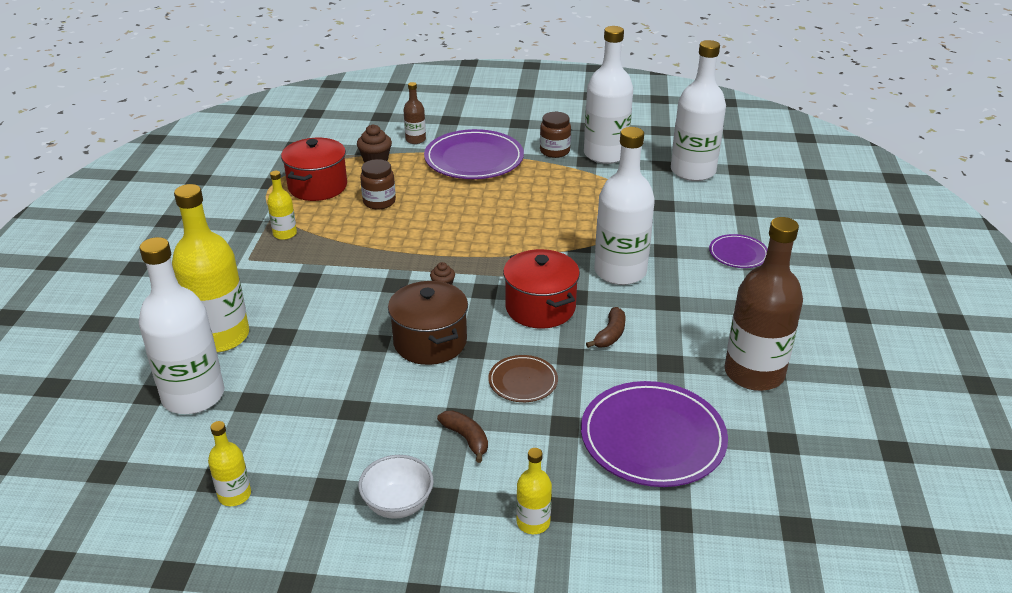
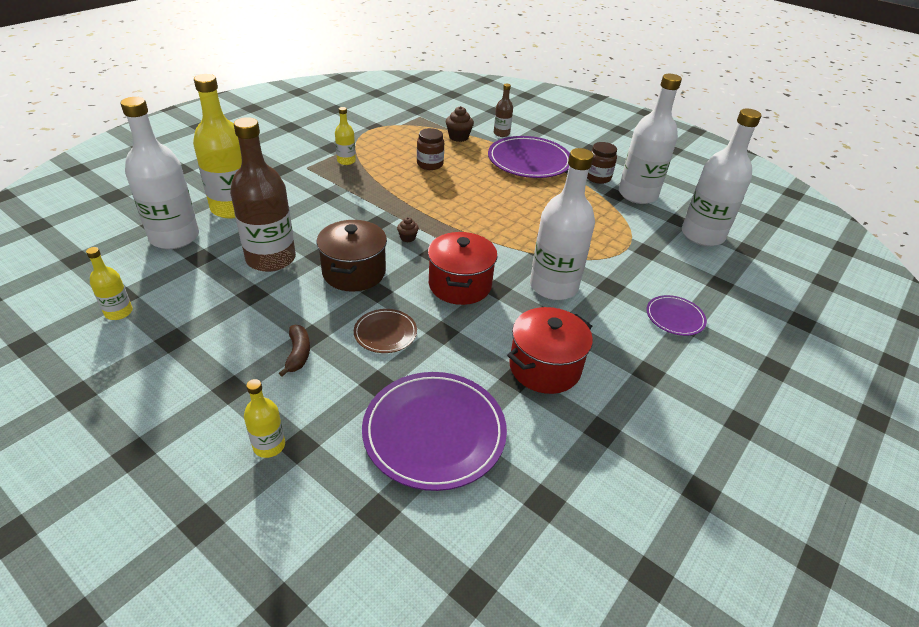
camera: 30 degrees right, 5 degrees up
red pot [281,138,347,201] -> red pot moved to [507,307,593,394]
white bowl [358,455,434,519] -> none
brown banana [586,307,625,348] -> none
brown bottle [724,217,803,391] -> brown bottle moved to [230,117,296,272]

